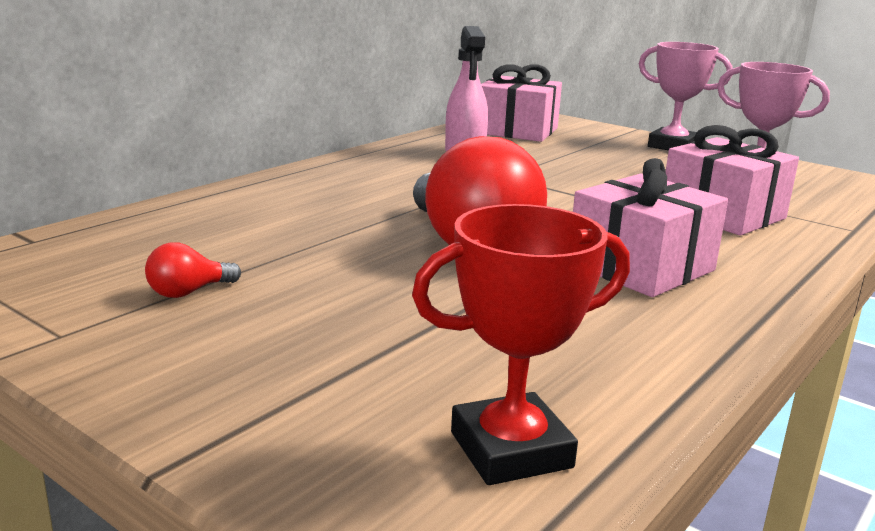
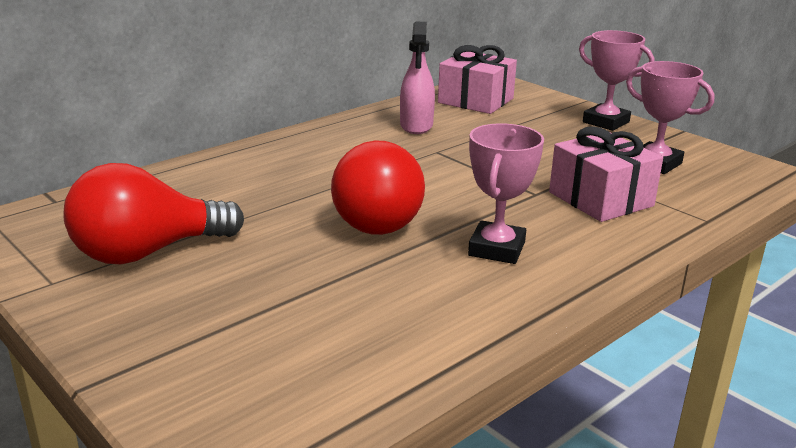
camera: 10 degrees right, 5 degrees up
red light bulb [145,242,241,298] -> red light bulb [64,163,244,264], size x2.50
red trophy [412,204,630,485] -> none
pink gift [573,158,728,297] -> pink trophy [468,123,544,264]

